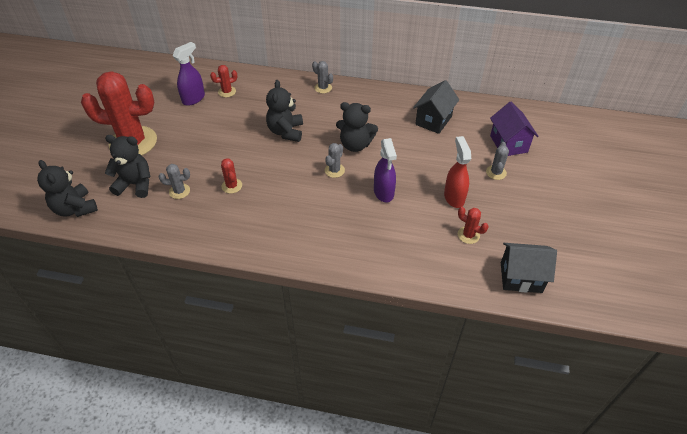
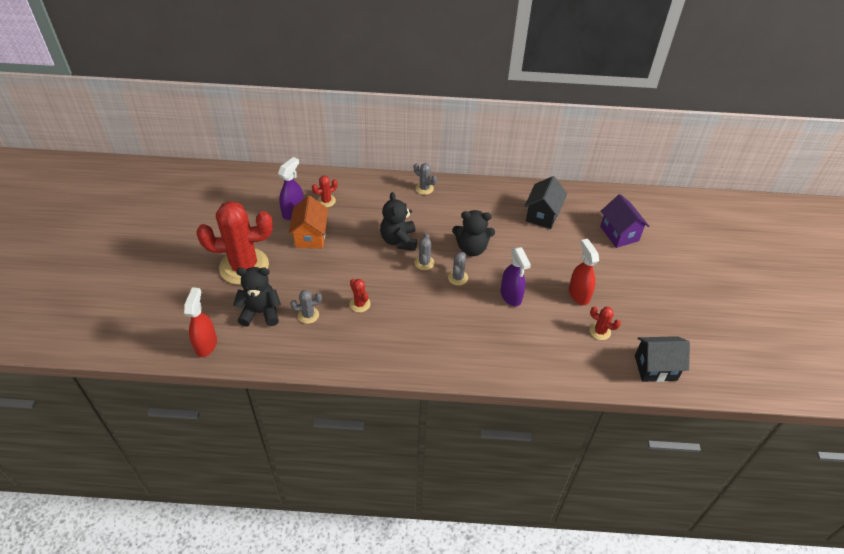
camera: 10 degrees left, 0 degrees up
black teddy bear [37,160,98,217] -> red spray bottle [184,287,217,357]
grey cactus [486,142,509,180] -> grey cactus moved to [415,233,434,270]
none -> orange house [289,195,328,248]

